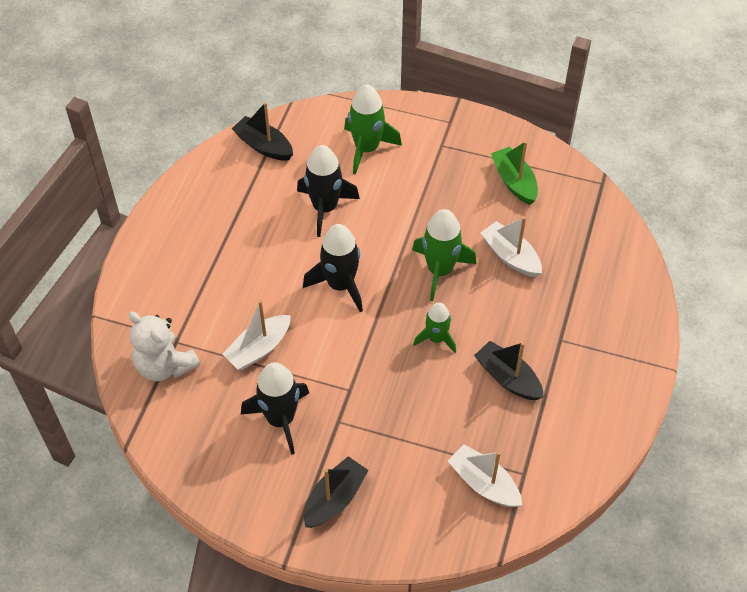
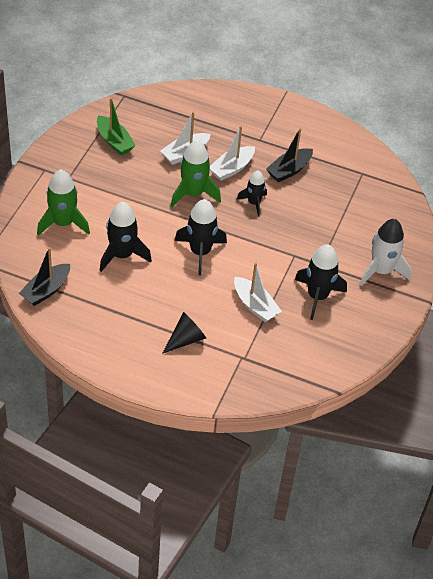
camera: 90 degrees left, 5 degrees down
white teddy bear [129,312,200,381] -> none
black boat [304,456,369,528] -> white rocket [360,219,411,286]
green rocket [413,302,456,353] -> black rocket [237,171,267,216]
white boat [448,444,522,507] -> white boat moved to [210,126,255,181]
green boat [491,141,538,205] -> green boat turned 105 degrees counterclockwise [97,97,136,155]
none -> black cone [162,312,206,354]

